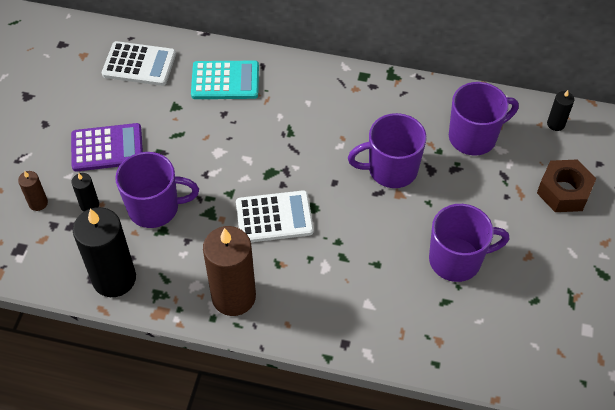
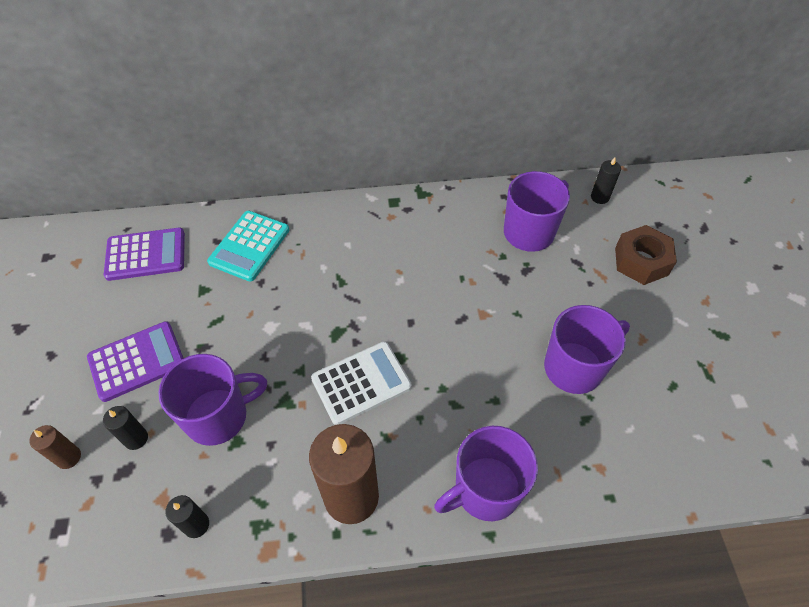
camera: 20 degrees left, 0 degrees up
black candle [73,207,136,297] -> black candle [165,495,209,538], size x0.46
white calculator [102,41,176,86] -> purple calculator [104,227,185,281]
turquoise calculator [191,61,259,99] -> turquoise calculator turned 135 degrees clockwise [207,211,289,281]
purple mug [348,113,427,188] -> purple mug moved to [434,426,538,521]

